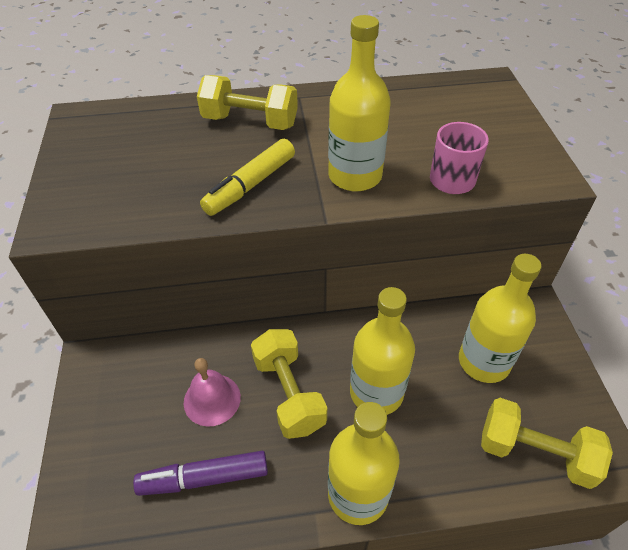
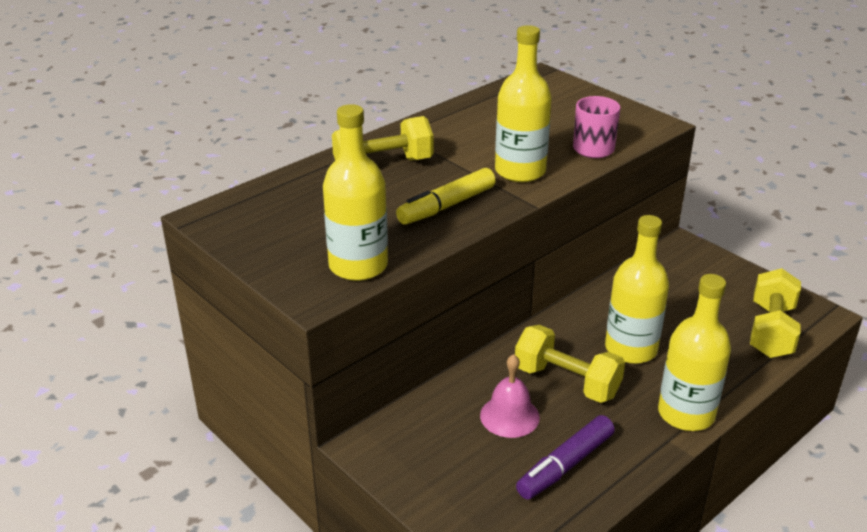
camera: 35 degrees left, 15 degrees down
yellow marker [200,139,295,216] -> yellow marker turned 45 degrees clockwise [396,168,496,225]
yellow bottle [459,254,541,383] -> yellow bottle moved to [323,104,388,281]
yellow dumbbell [481,398,613,489] -> yellow dumbbell turned 60 degrees counterclockwise [750,268,801,358]

